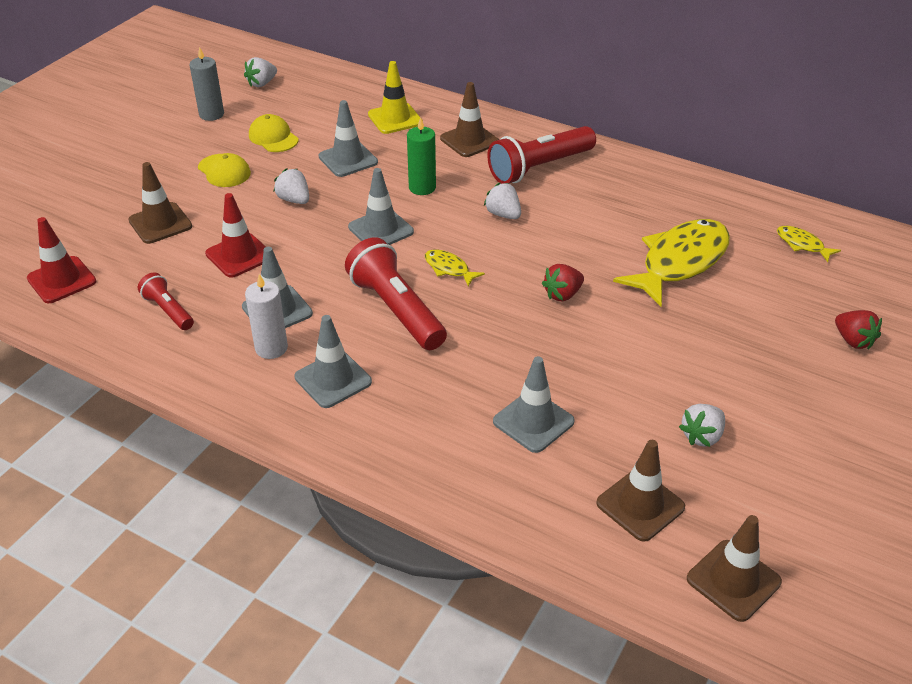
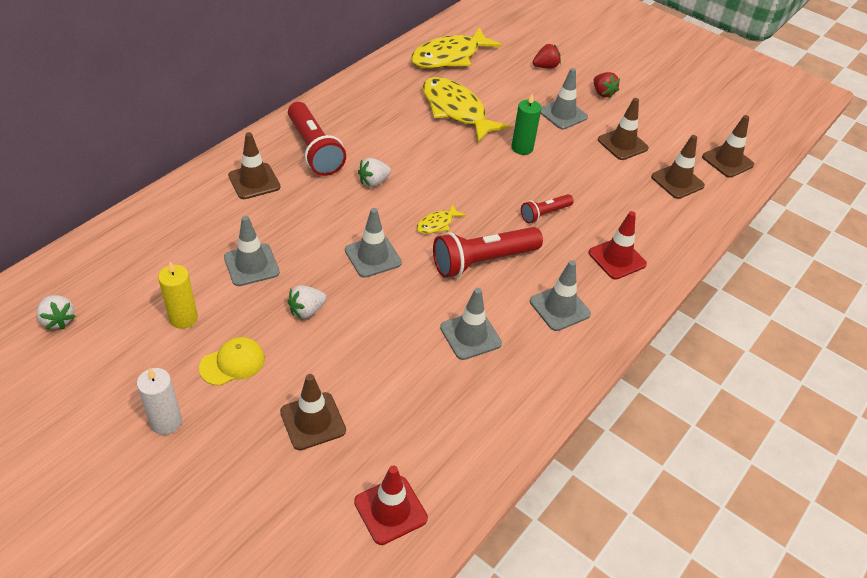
camera: 85 degrees left, 5 degrees up
red flashlight [138,273,194,330] -> red flashlight moved to [521,194,574,223]
grey candle [190,47,224,121] -> none
red traffic cone [205,193,266,278] -> red traffic cone moved to [589,211,647,279]
white candle [245,274,288,359] -> white candle moved to [137,368,182,435]
yellow cap [249,114,299,152] -> yellow candle [158,262,198,329]
yellow traffic cone [368,61,423,134] -> none
green candle [407,117,436,195] -> green candle moved to [511,93,541,155]
grey traffic cone [493,356,575,453] -> grey traffic cone moved to [541,68,588,130]
red strawberry [542,264,584,301] -> red strawberry moved to [594,72,620,98]
white strawberry [679,404,725,447] -> brown traffic cone [598,98,649,160]
yellow fish [777,226,841,262] -> yellow fish [411,27,502,68], size x2.22

